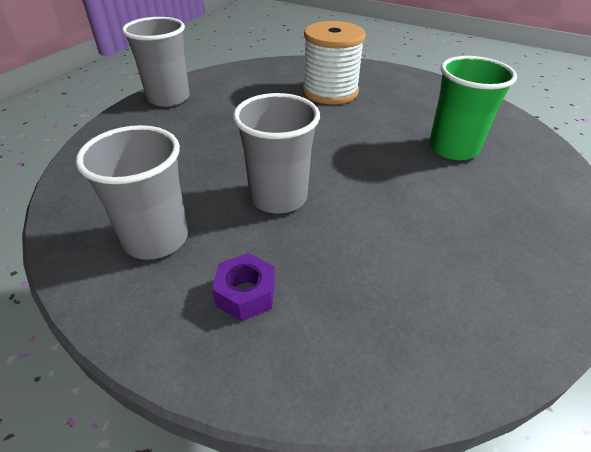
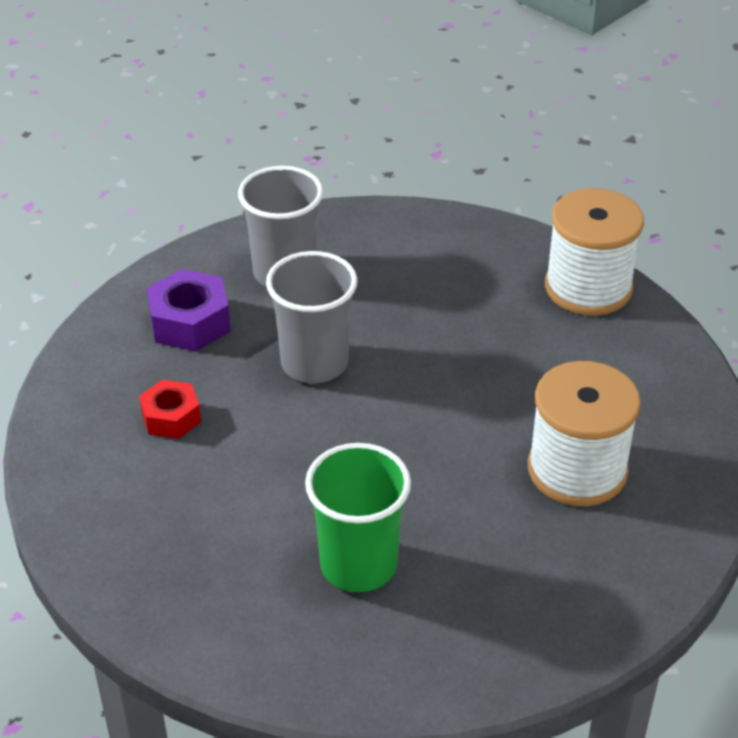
camera: 105 degrees right, 0 degrees up
grey cup [122,17,190,107] -> white spool [545,188,644,316]
purple nut [212,253,275,321] -> purple nut [147,269,231,352], size x1.50
none -> red nut [139,380,201,439]

